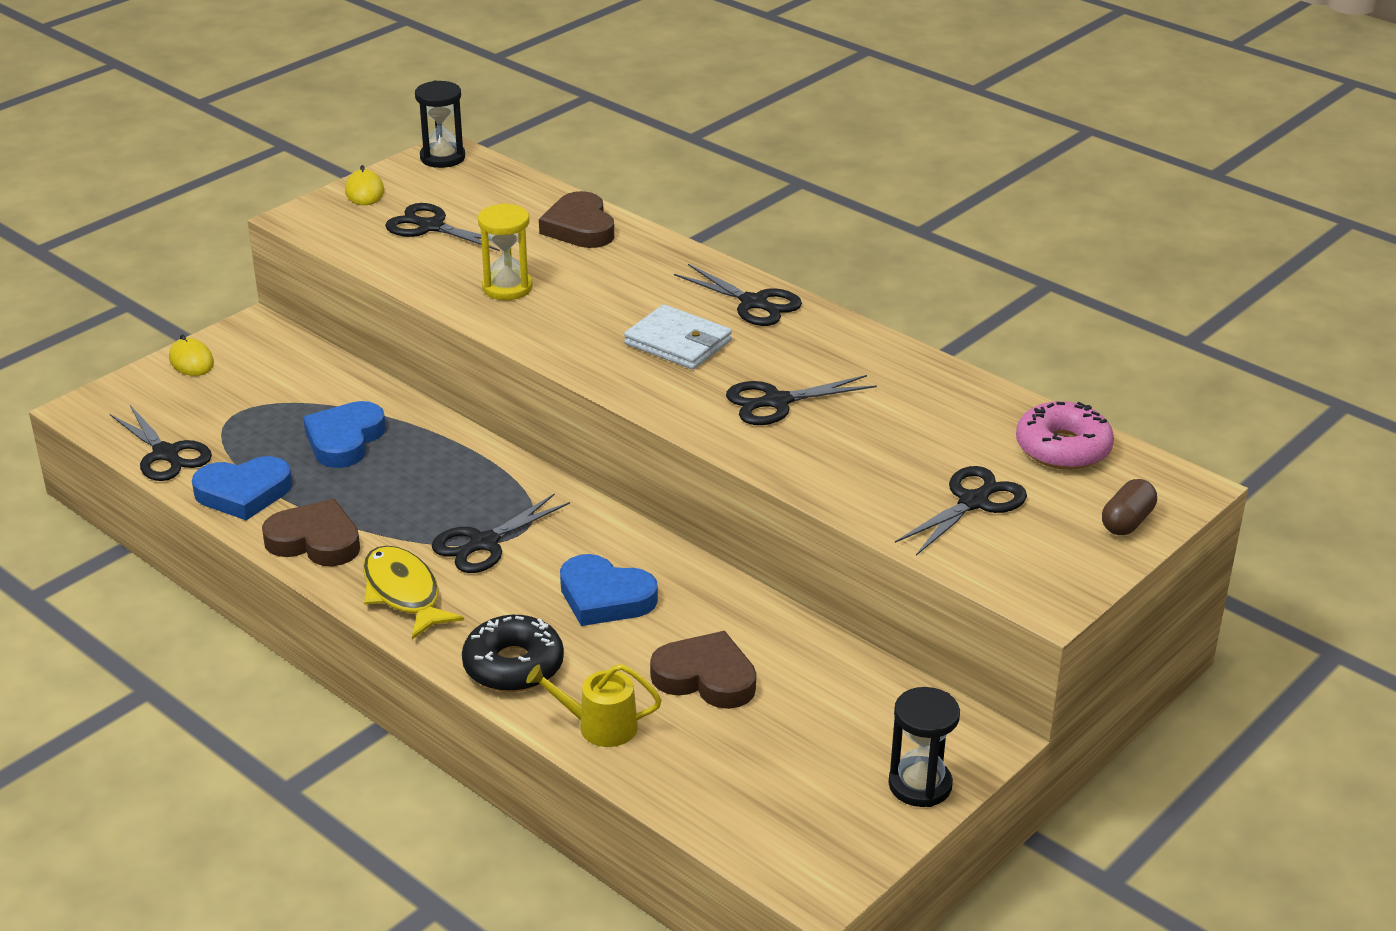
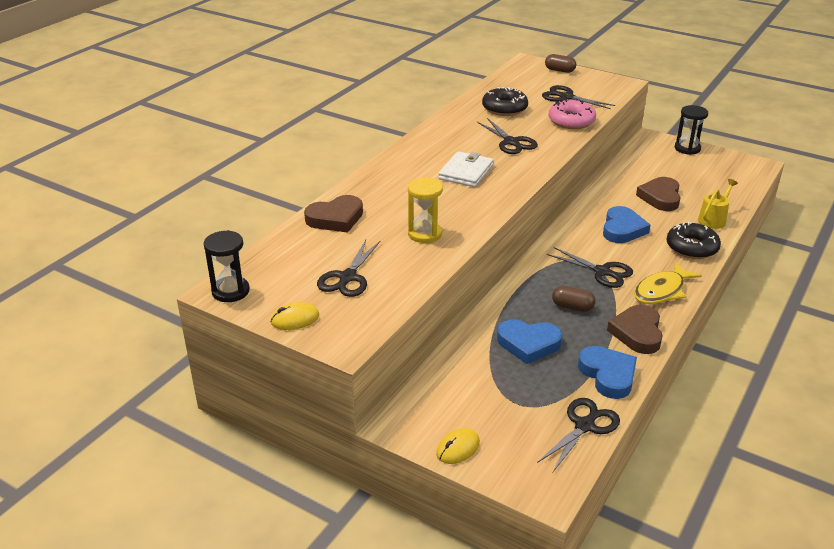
camera: 100 degrees left, 0 degrees up
yellow watering can [526,664,662,747] -> yellow watering can turned 135 degrees counterclockwise [698,179,738,229]
black scissors [674,264,802,326] -> none
pink donut [1016,401,1114,470] -> pink donut moved to [549,99,596,129]
none -> black donut [482,87,528,116]
none -> brown capsule [552,286,595,312]

